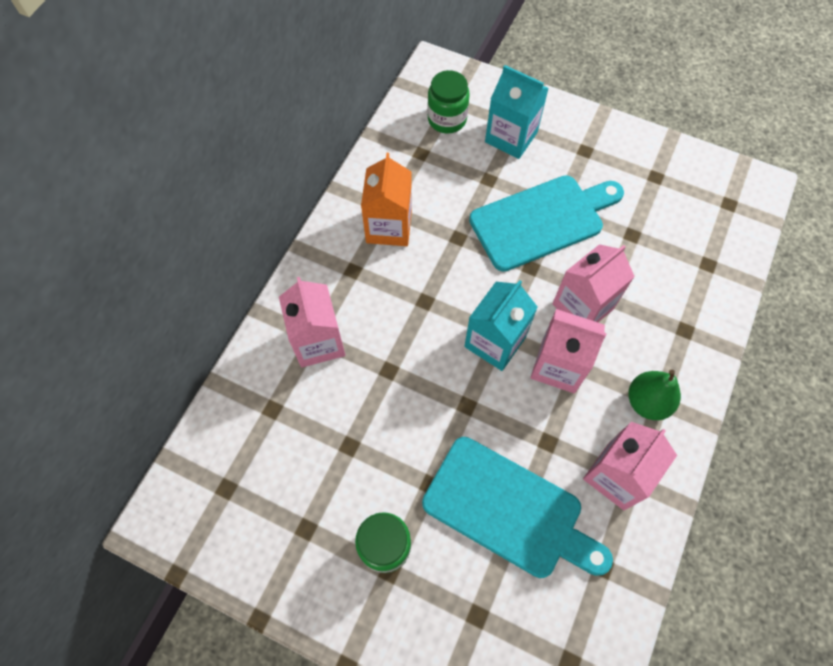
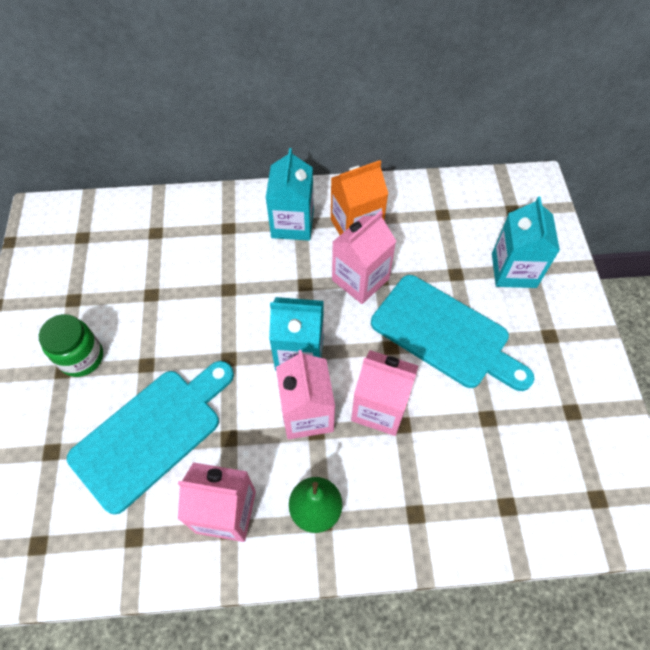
camera: 60 degrees right, 5 degrees down
pink carton [279,277,345,367] -> pink carton moved to [332,211,396,304]
turquoise cutting board [422,437,613,578] -> turquoise cutting board turned 135 degrees counterclockwise [67,361,234,514]
green jar [427,70,470,133] -> none
none -> turquoise carton [266,148,314,241]

